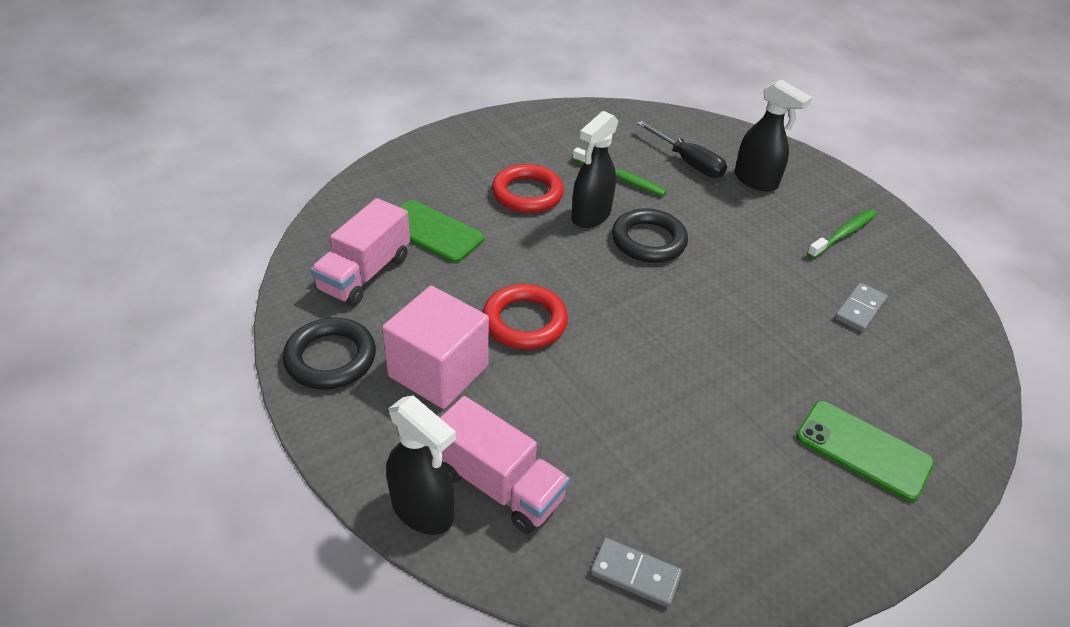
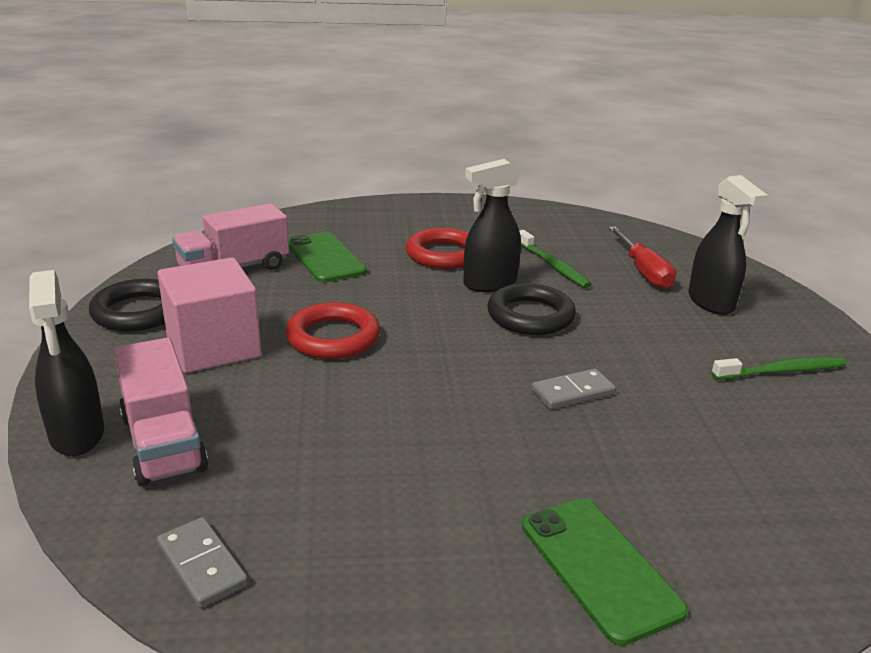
camera: 30 degrees right, 15 degrees down
black screwdriver [637,121,727,178] -> red screwdriver [609,227,676,289]
grey domino [835,283,887,332] -> grey domino moved to [531,369,616,409]

